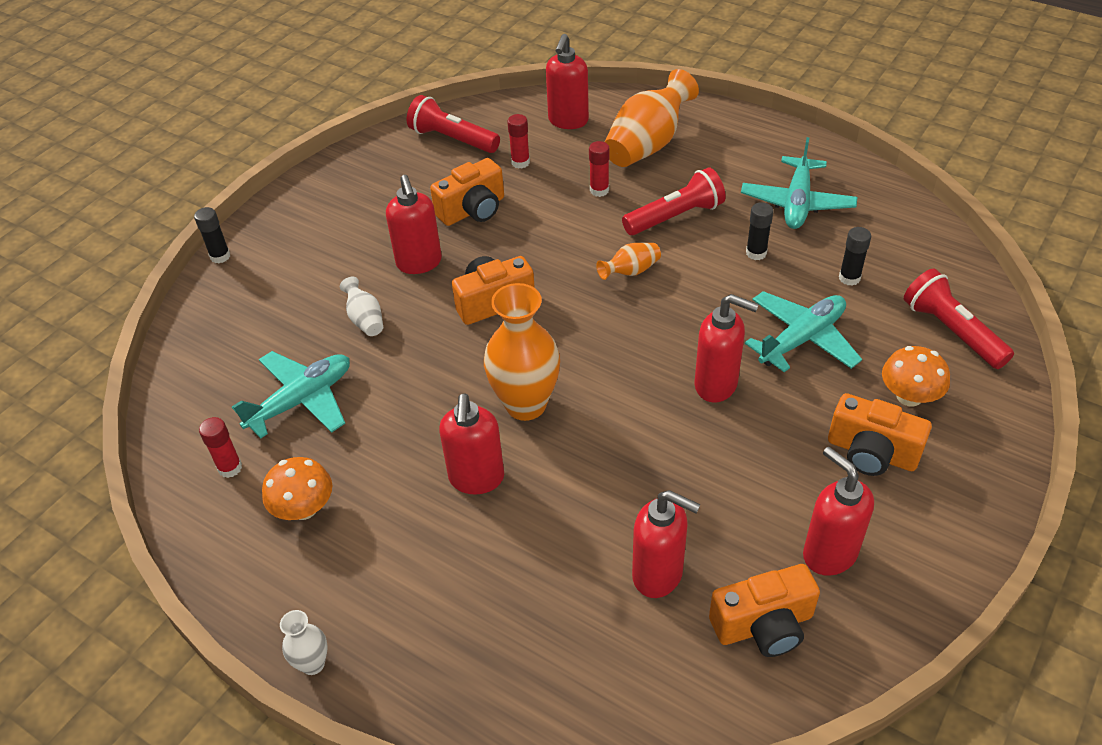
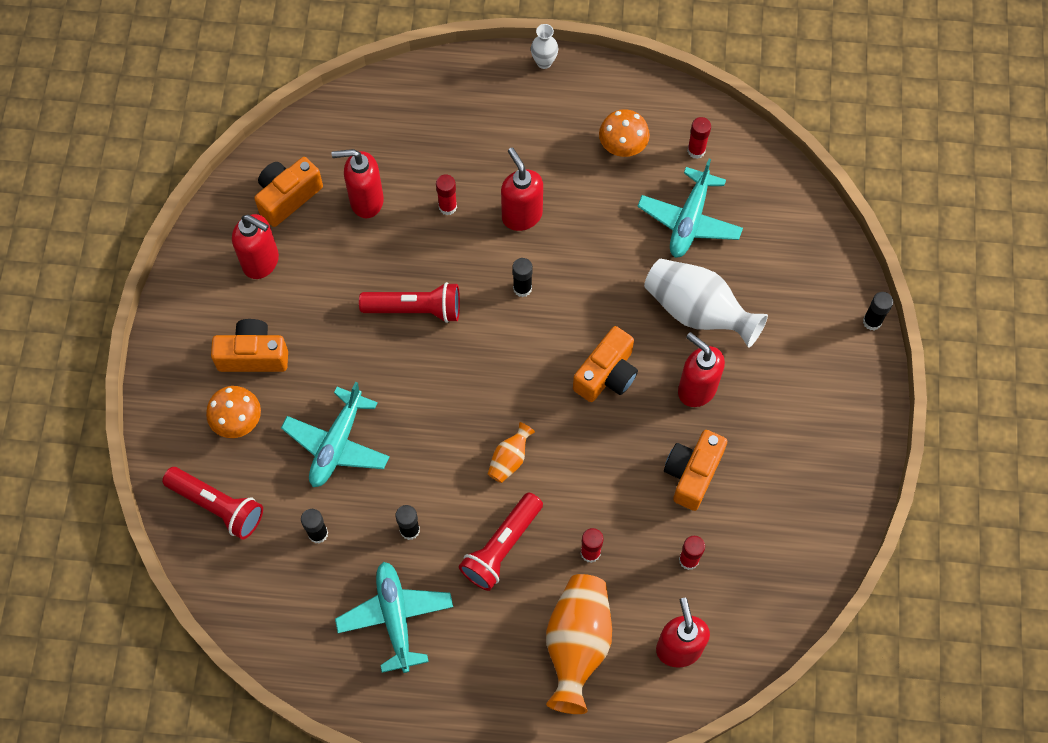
camera: 150 degrees right, 20 degrees up
white vase [340,277,383,336] -> white vase [644,259,768,348], size x2.05
red flashlight [407,95,500,153] -> red flashlight moved to [359,282,460,323]
orange vase [484,283,560,421] -> black glue stick [512,258,533,297]
red soap dispenser [694,294,759,403] -> none
none -> red glue stick [436,174,457,215]

